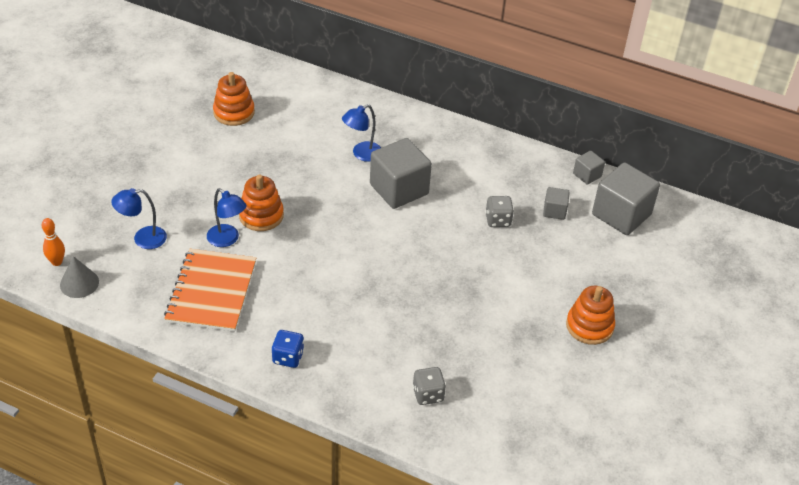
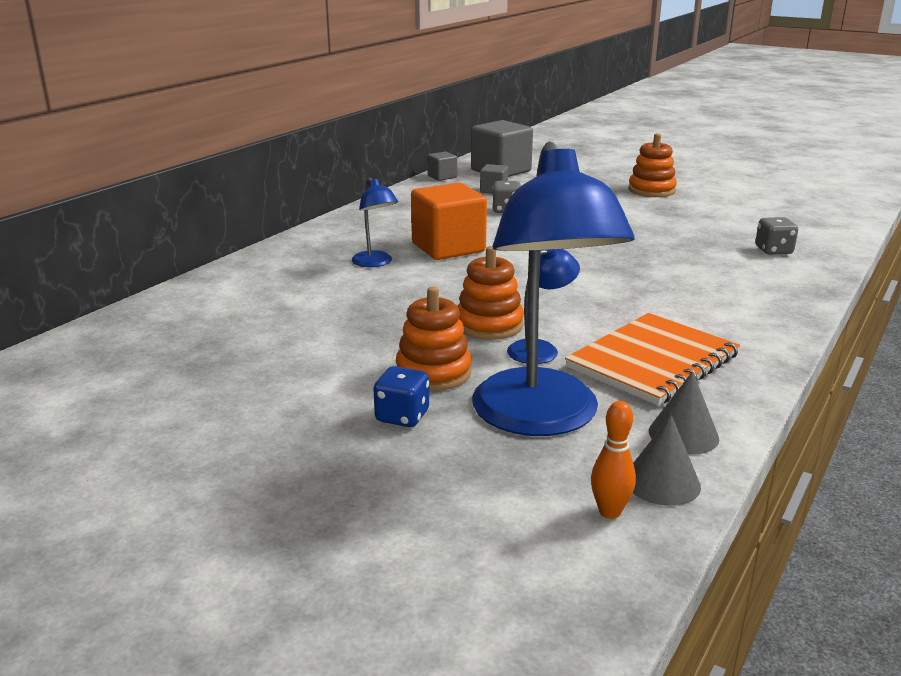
camera: 80 degrees left, 20 degrees down
blue lamp [111,188,167,249] -> blue lamp [472,141,635,436], size x2.22
orange notebook [164,249,256,332] -> orange notebook turned 60 degrees counterclockwise [565,313,740,406]
orange stacking toy [213,72,255,126] -> orange stacking toy moved to [396,287,472,391]
blue dice [272,330,304,368] -> blue dice moved to [374,366,429,427]
grey cube [370,138,432,209] -> orange cube [411,183,487,260]
none -> grey cone [649,371,719,454]

